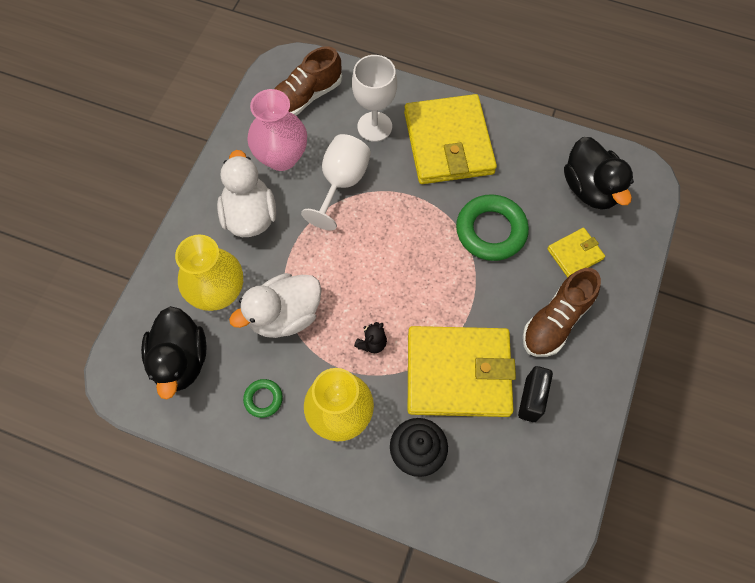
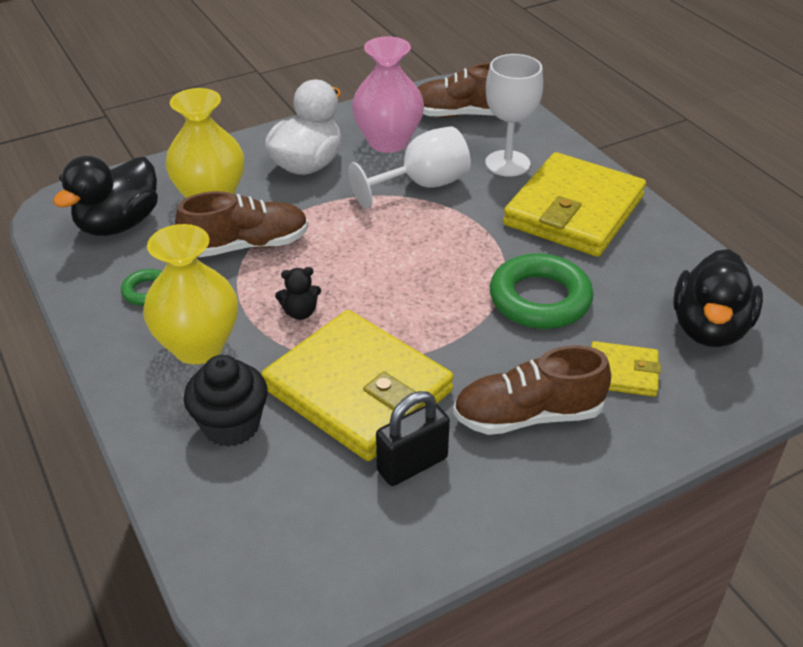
camera: 40 degrees right, 25 degrees down
white duck [229,273,322,338] -> brown shoe [175,191,308,257]

